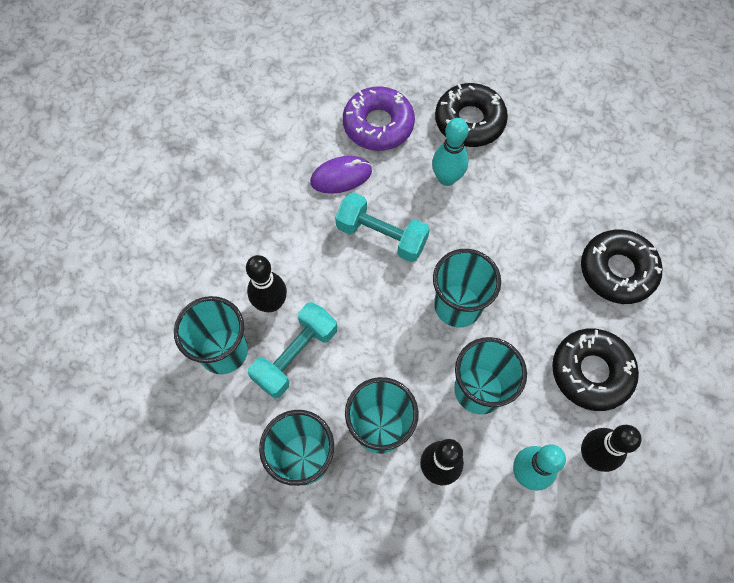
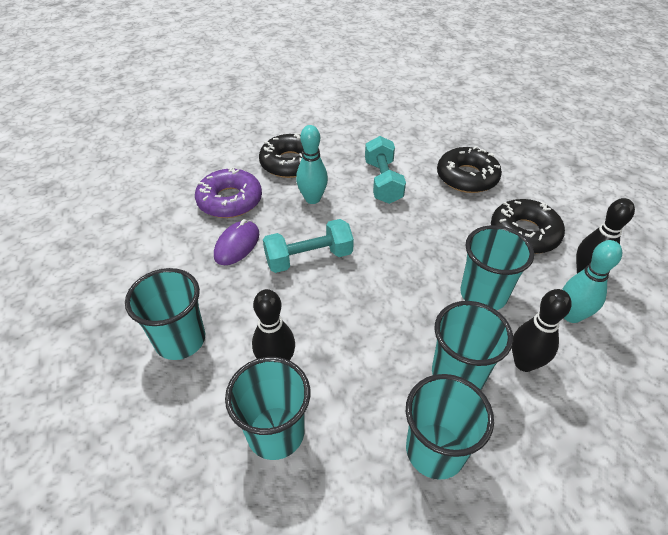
camera: 45 degrees left, 20 degrees down
turquoise dumbbell [248,302,337,399] -> turquoise dumbbell moved to [365,136,406,204]
turquoise cup [433,249,501,327] -> turquoise cup moved to [125,268,205,360]

